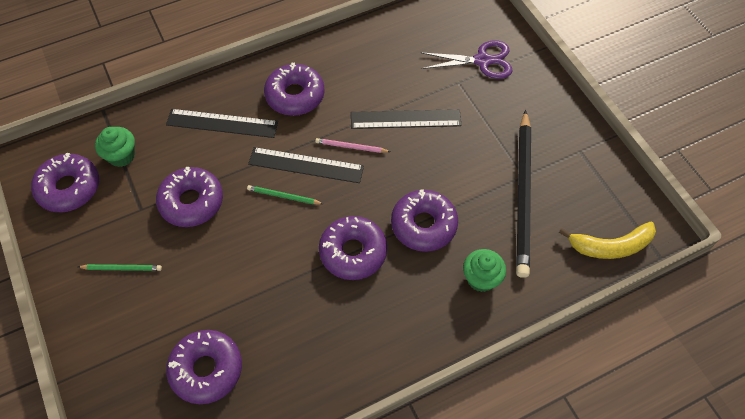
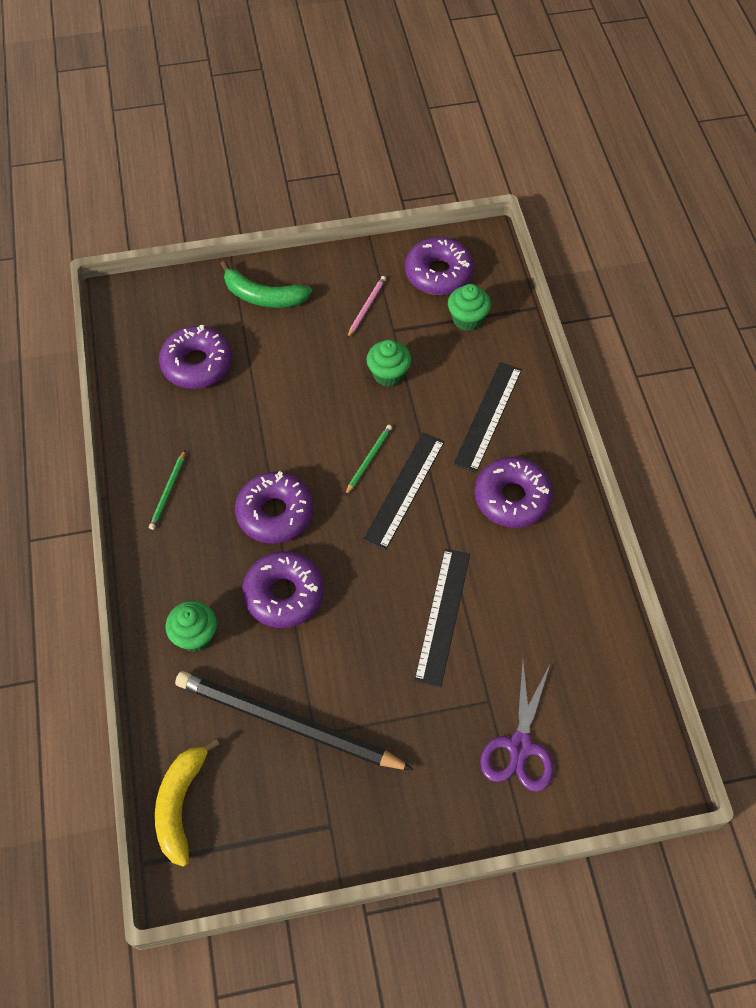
camera: 105 degrees right, 0 degrees up
green pencil [78,264,162,271] -> green pencil moved to [149,450,185,530]
purple donut [156,167,223,227] -> green cupcake [366,340,411,387]
pink pencil [315,138,391,153] -> pink pencil moved to [347,276,386,338]
none -> green banana [221,260,312,308]

